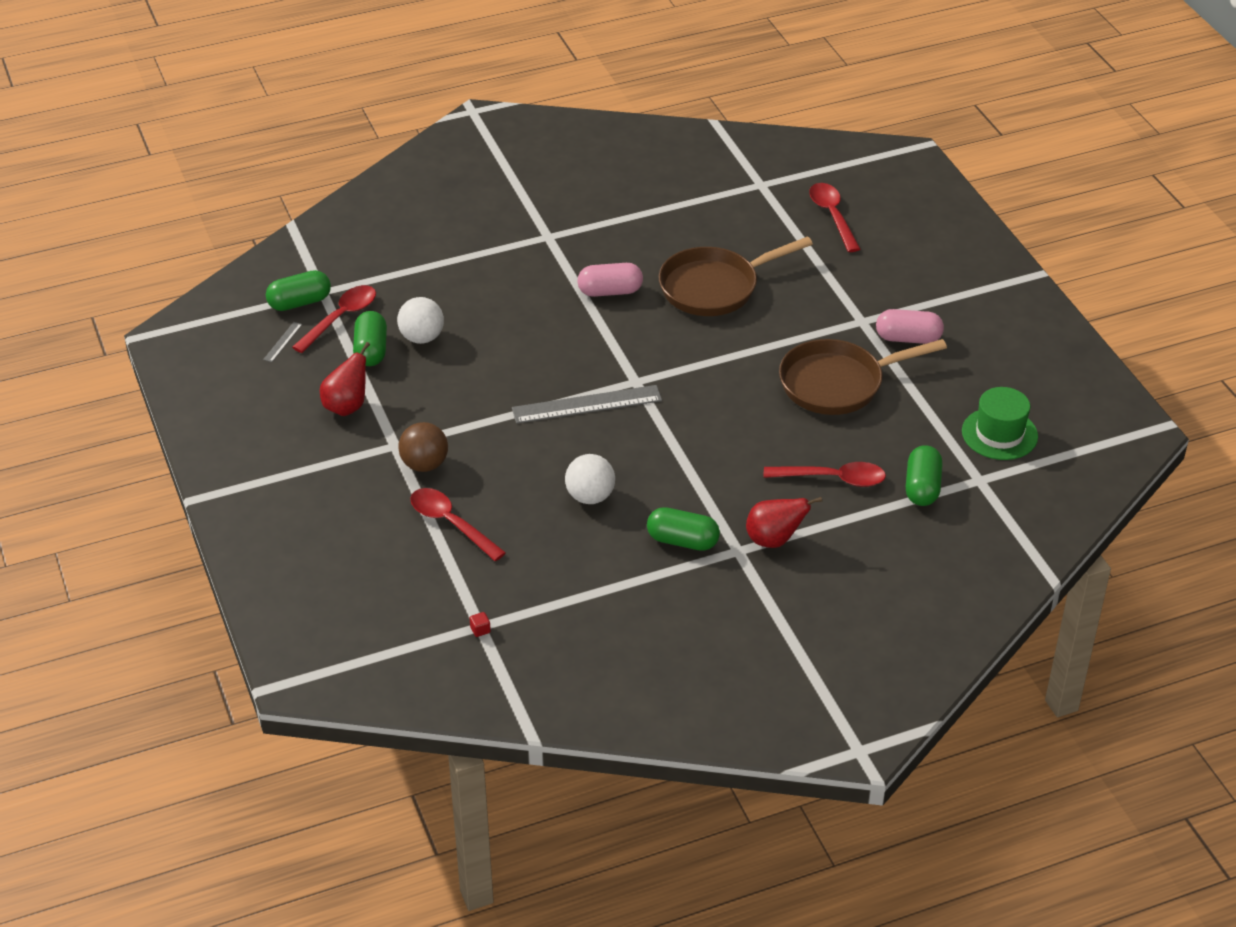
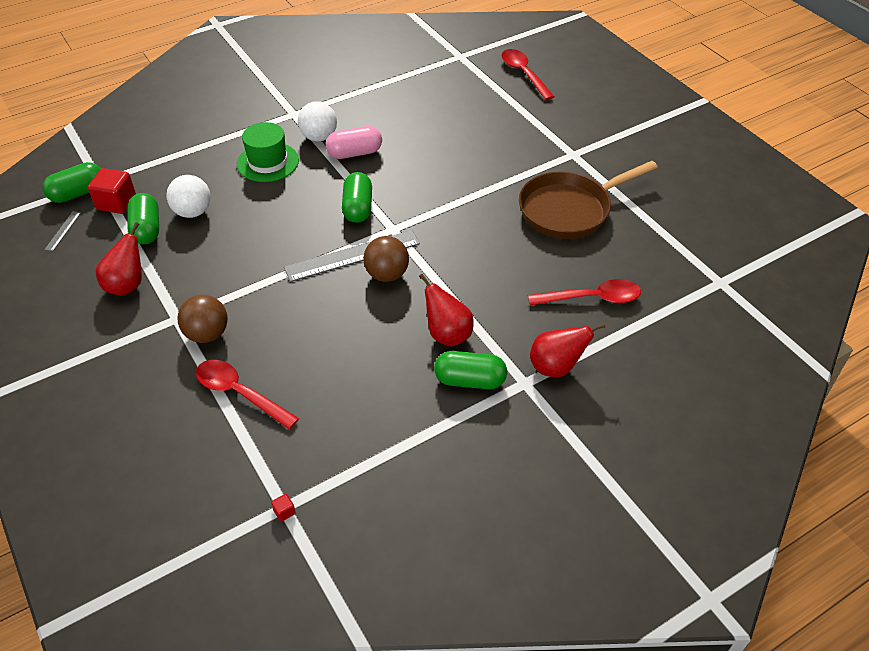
camera: 10 degrees left, 5 degrees up
red spoon [292,285,376,353] -> red cube [88,168,136,214]
white ball [565,454,615,504] -> white ball moved to [298,101,337,141]
brown pan [659,237,813,316] -> none
pink capsule [876,309,944,344] -> none
green capsule [906,445,942,506] -> green capsule moved to [342,172,372,223]
green hat [962,387,1038,460] -> green hat moved to [237,122,299,182]
none -> brown ball [363,236,409,282]
none -> red pear [419,274,474,347]

